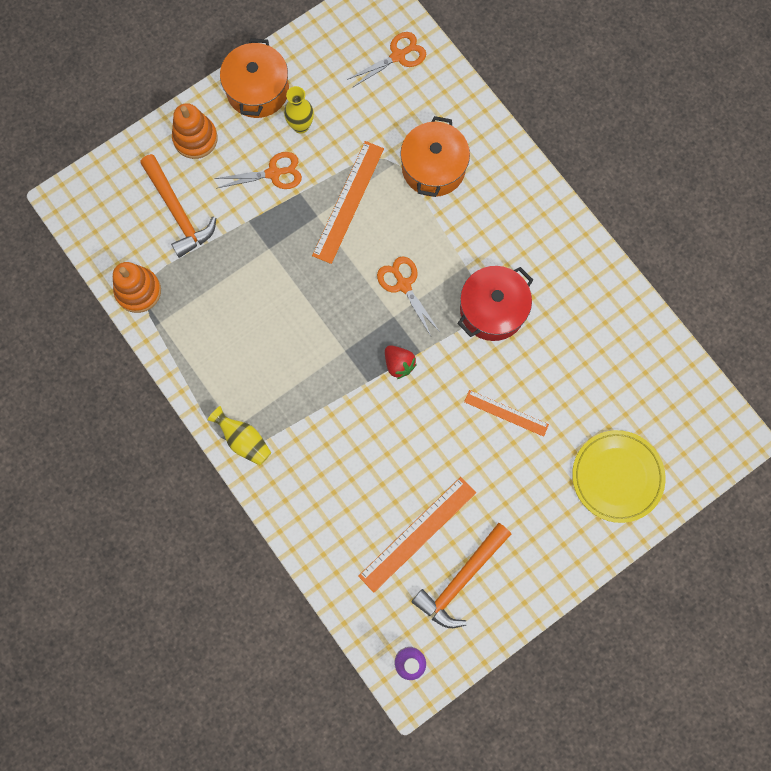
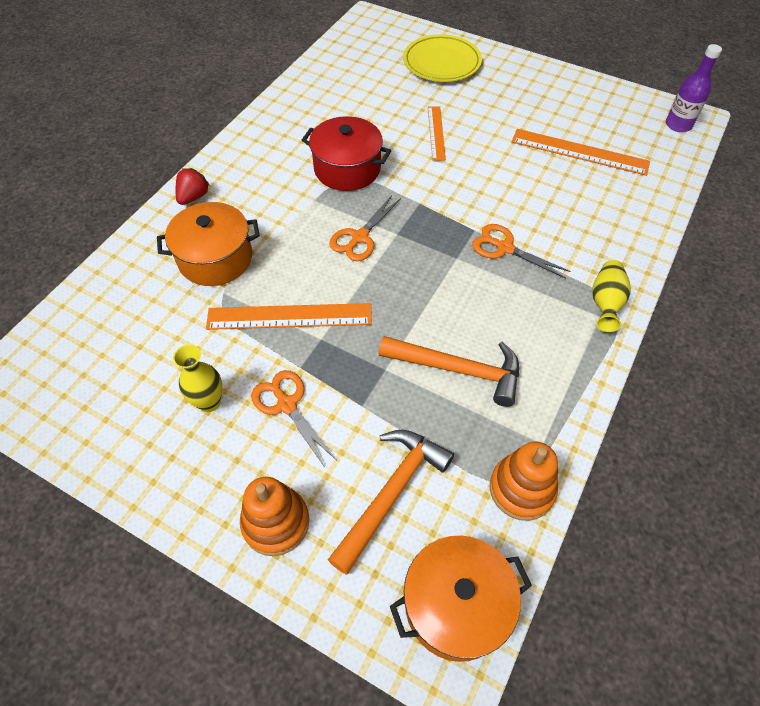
camera: 115 degrees left, 20 degrees down
orange pot [220,38,289,118] -> orange pot moved to [390,536,532,662]
orange scissors [347,32,426,88] -> orange scissors moved to [472,224,570,279]
red strawberry [385,345,417,379] -> red strawberry moved to [176,168,210,205]
orange hammer [411,523,511,628] -> orange hammer moved to [379,336,519,407]

